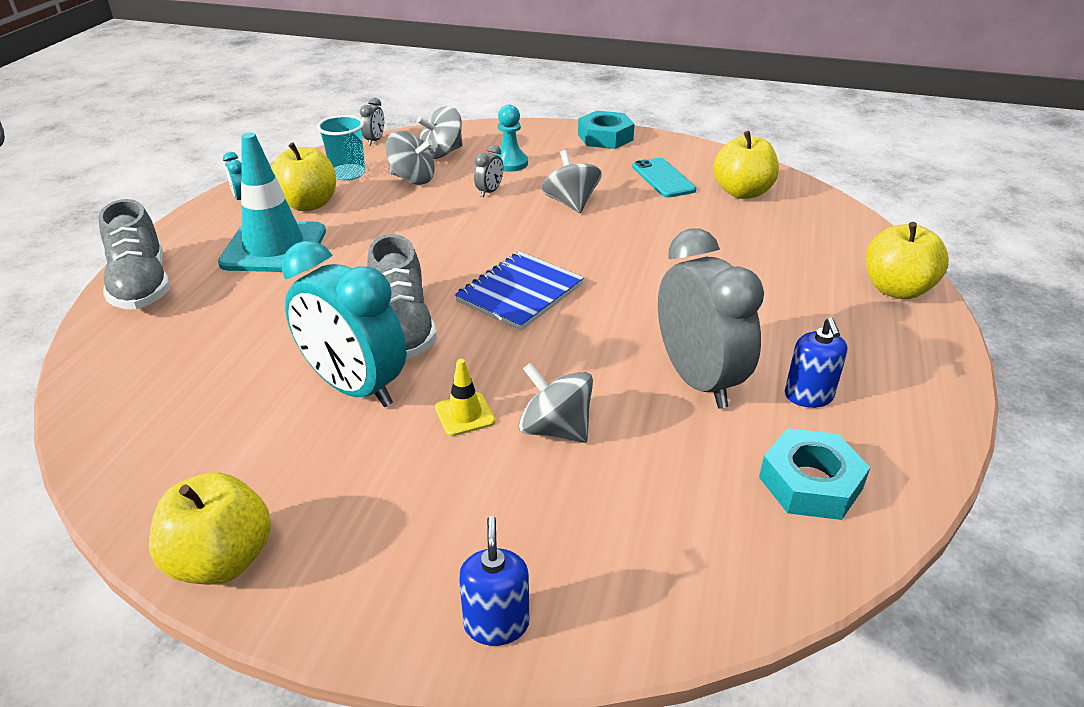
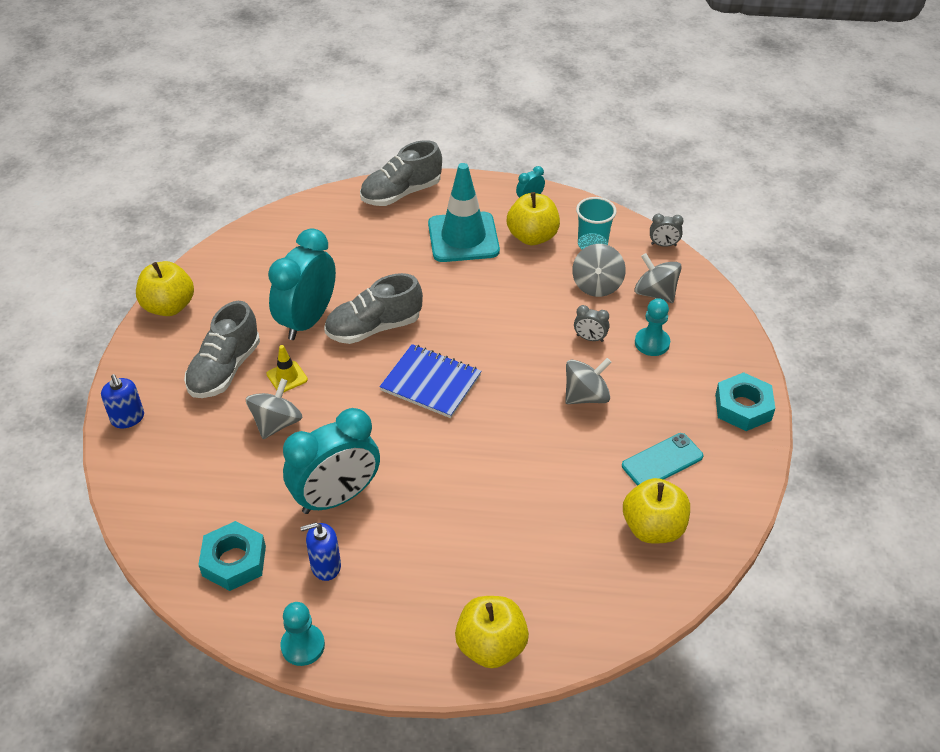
camera: 80 degrees right, 10 degrees up
blue soap dispenser [459,516,529,646] -> blue soap dispenser turned 75 degrees clockwise [101,374,144,428]
grey clock [658,229,764,409] -> turquoise clock [283,408,380,514]
none -> grey shoe [184,301,260,398]
none -> turquoise pawn [280,602,325,666]

